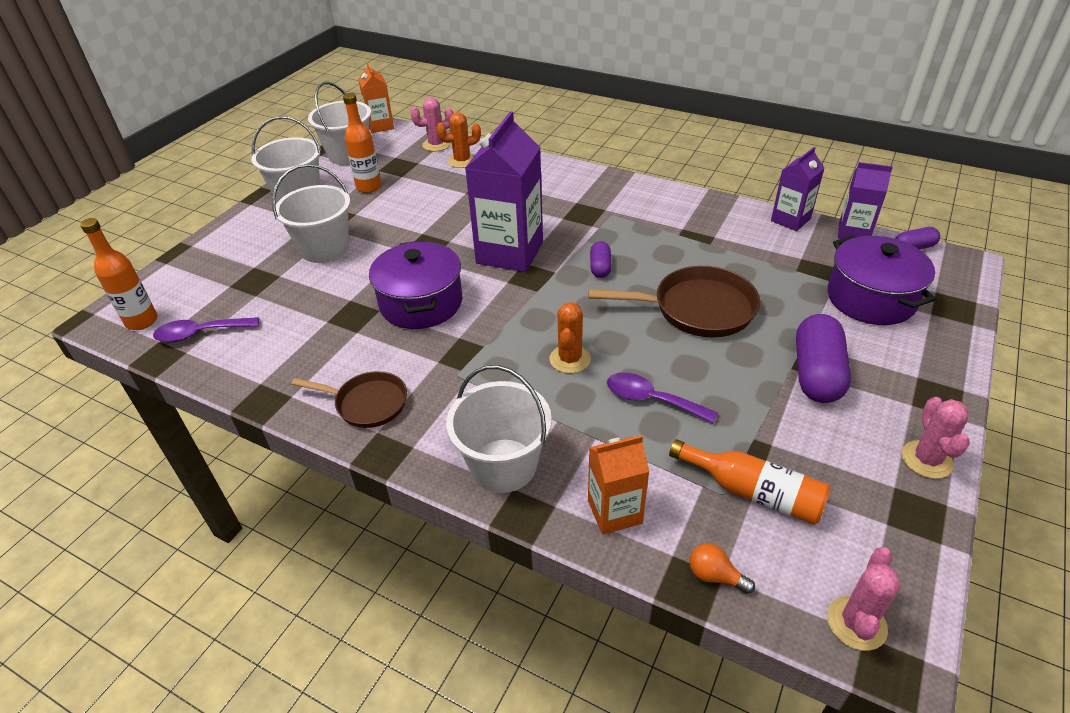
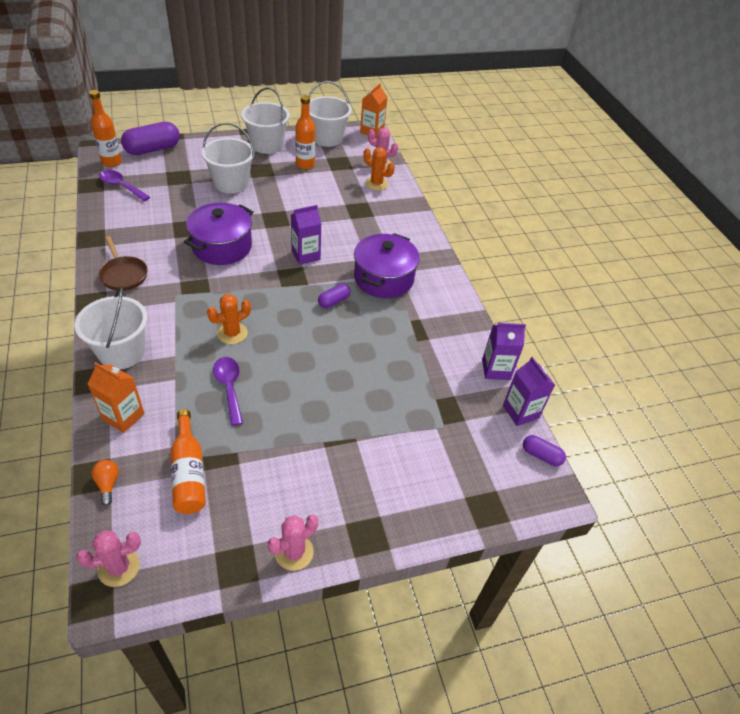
camera: 40 degrees right, 5 degrees up
purple carton [465,111,543,272] -> purple carton [291,205,322,265], size x0.56
brown pan [588,266,760,337] -> none
purple capsule [796,314,851,403] -> purple capsule moved to [121,122,180,155]
purple pot [828,235,936,325] -> purple pot moved to [354,233,420,298]

